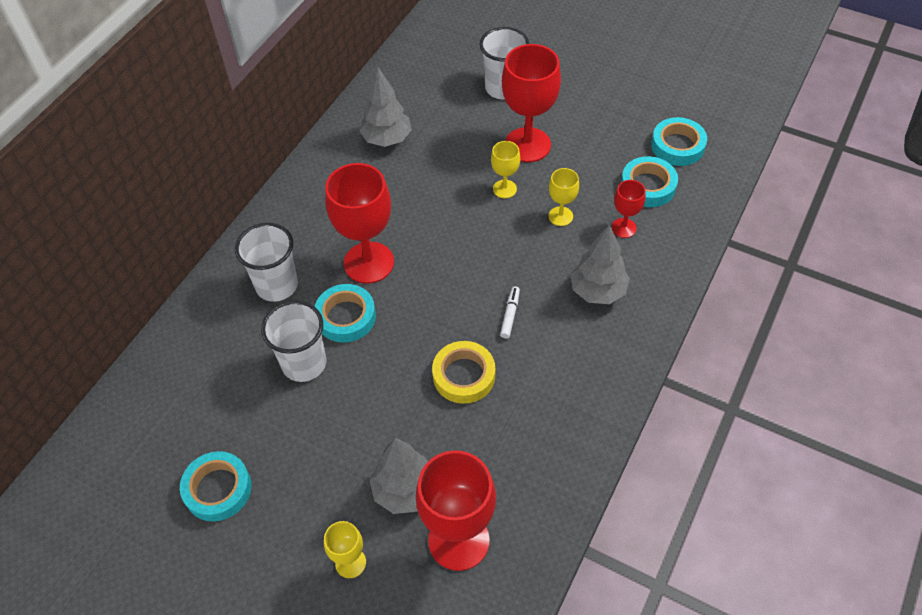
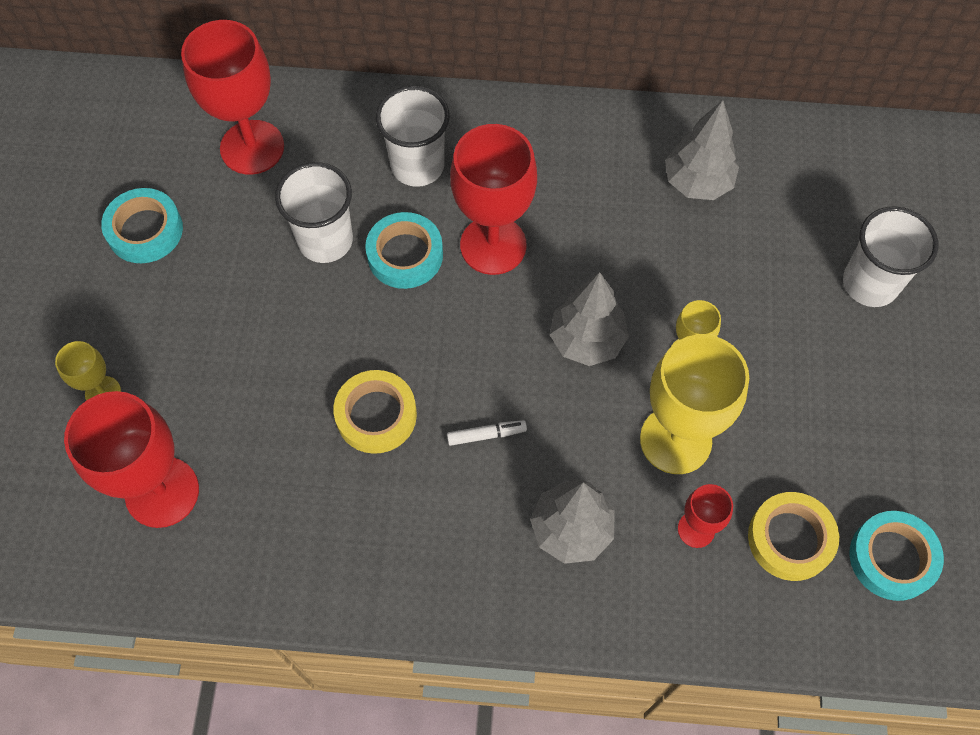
camera: 65 degrees right, 10 degrees up
grey tree [370,437,428,514] -> grey tree moved to [549,272,629,366]
red goblet [502,44,561,162] -> red goblet moved to [181,20,284,175]
yellow goblet [549,168,579,226] -> yellow goblet [640,334,749,474], size x1.99
turquoise tape [621,156,678,207] -> yellow tape [748,492,839,581]

